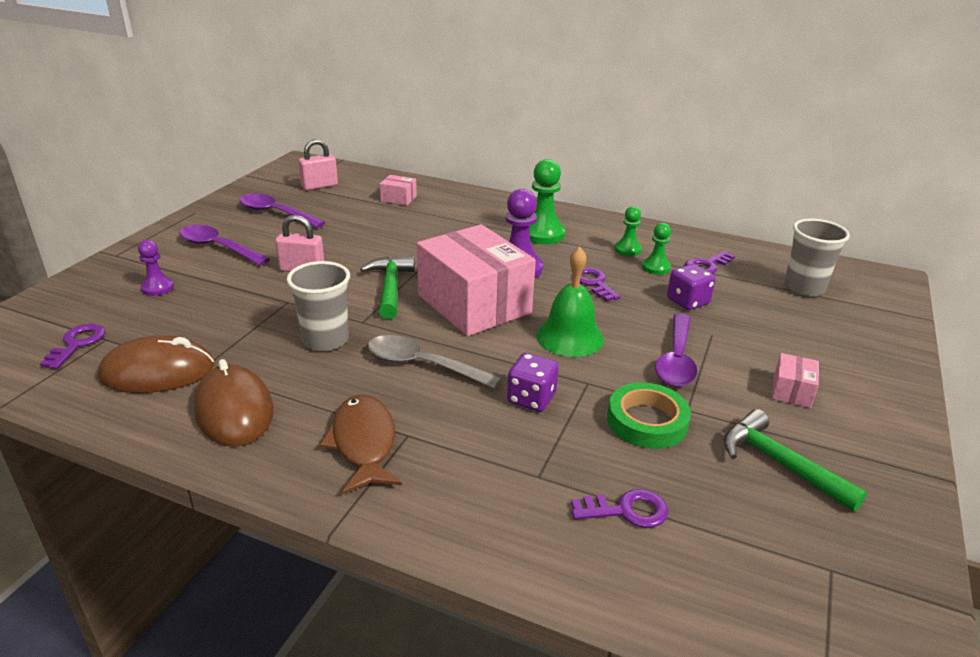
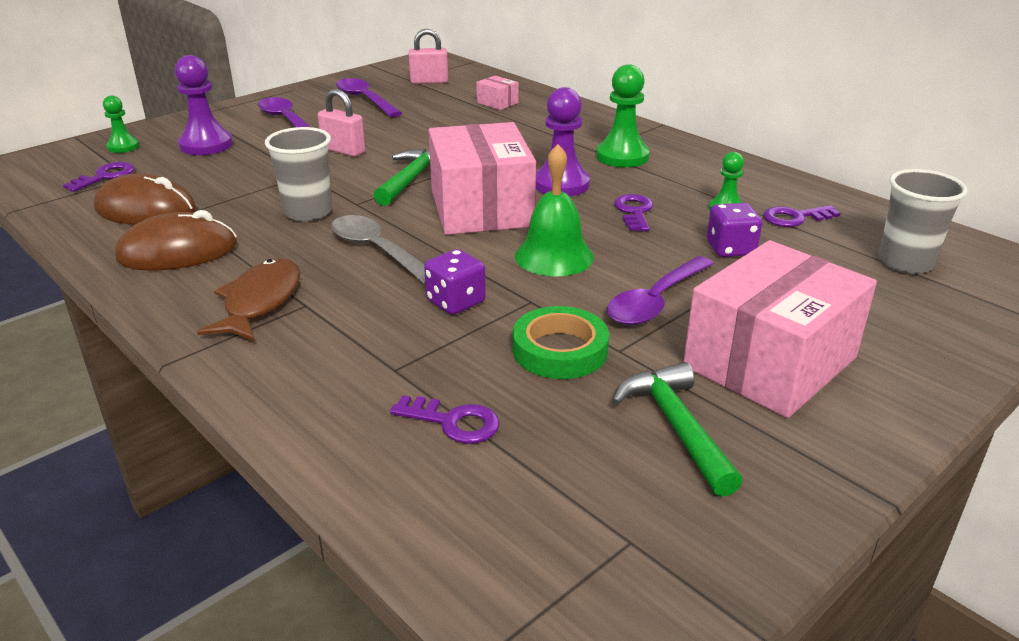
camera: 25 degrees right, 0 degrees up
purple pawn [138,240,174,296] -> purple pawn [175,55,233,155], size x1.71
brown mouse [193,359,274,447] -> brown mouse turned 75 degrees clockwise [115,210,237,271]
green pawn [615,206,642,256] -> green pawn moved to [103,95,139,153]
pink box [772,353,819,408] -> pink box [683,240,877,418], size x2.46

